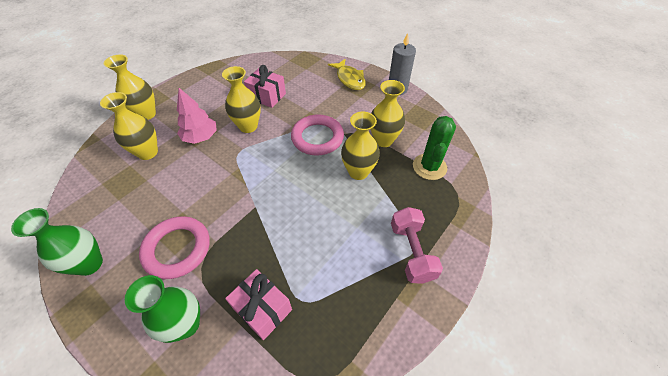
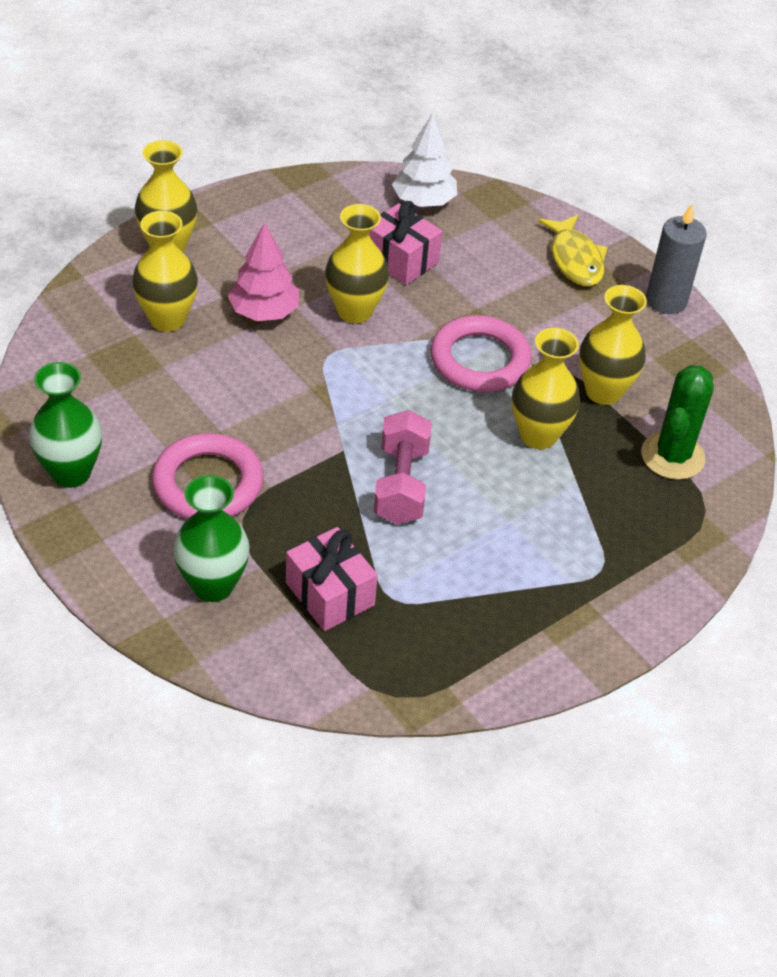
camera: 10 degrees right, 5 degrees down
pink dumbbell [391,207,443,284] -> pink dumbbell moved to [374,410,432,524]
none -> white tree [392,113,457,207]

